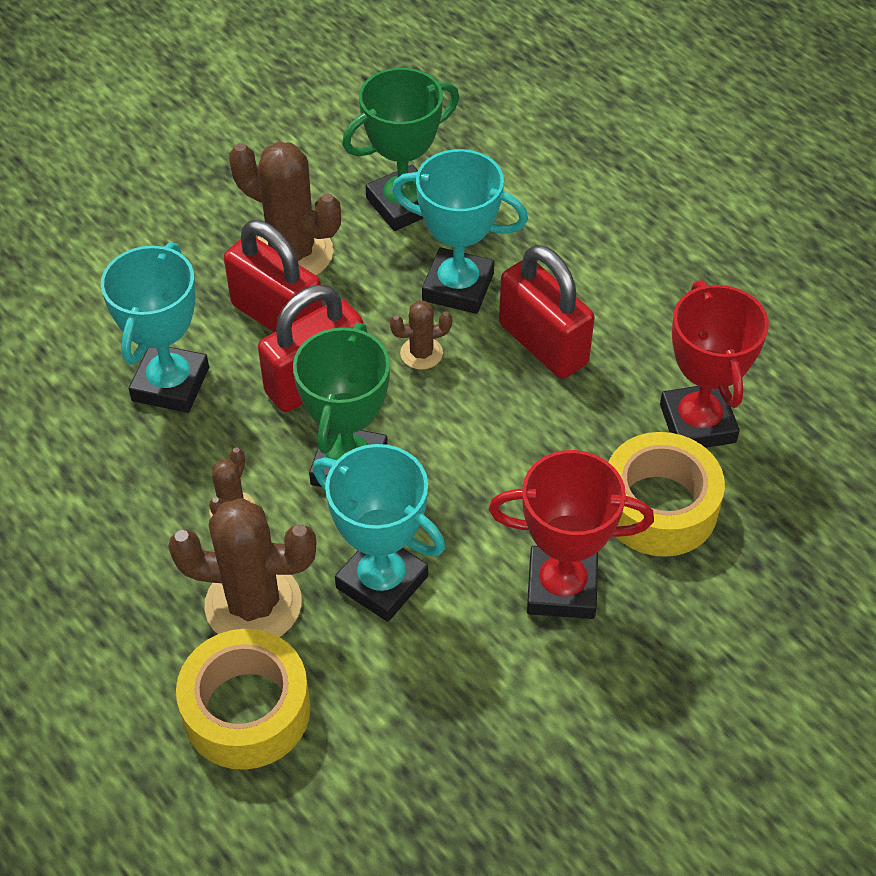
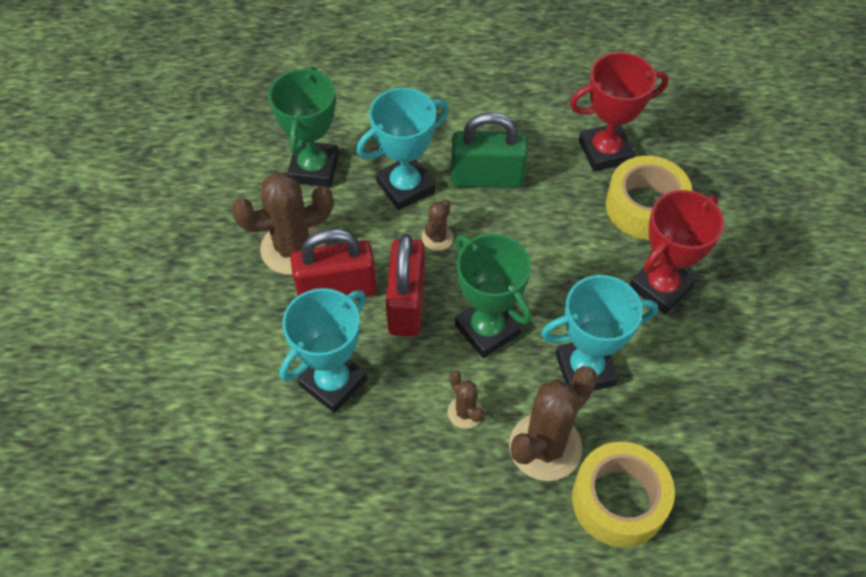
camera: 50 degrees left, 5 degrees up
turquoise trophy [101,242,209,413] -> turquoise trophy turned 75 degrees clockwise [280,288,367,413]
red padlock [499,245,595,379] -> green padlock [451,112,528,188]
red trophy [660,280,769,448] -> red trophy turned 45 degrees counterclockwise [570,52,669,172]

